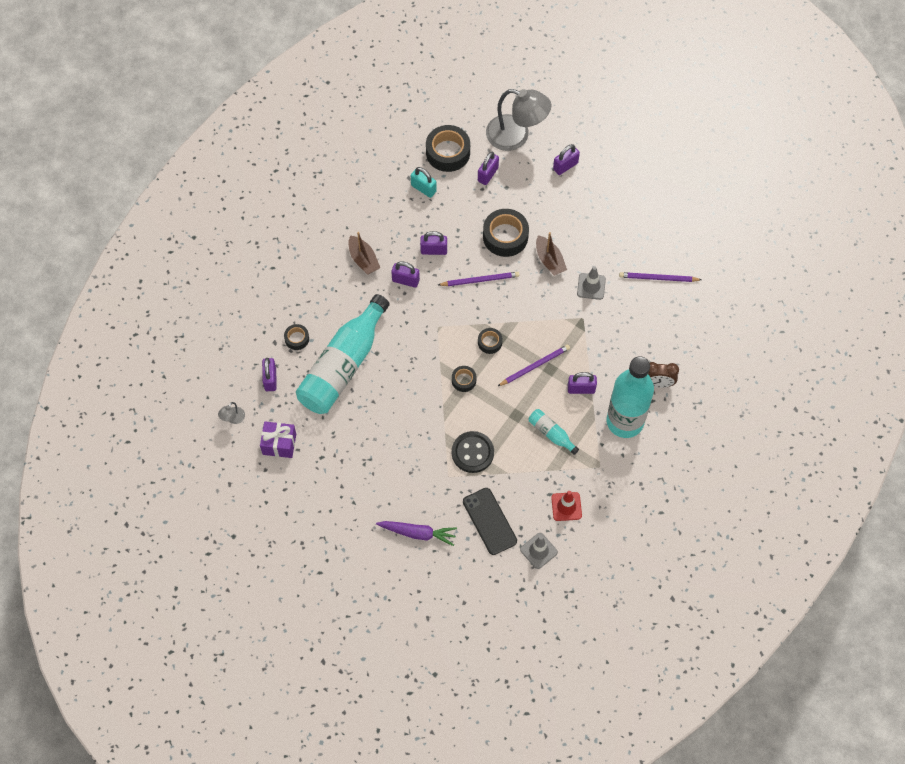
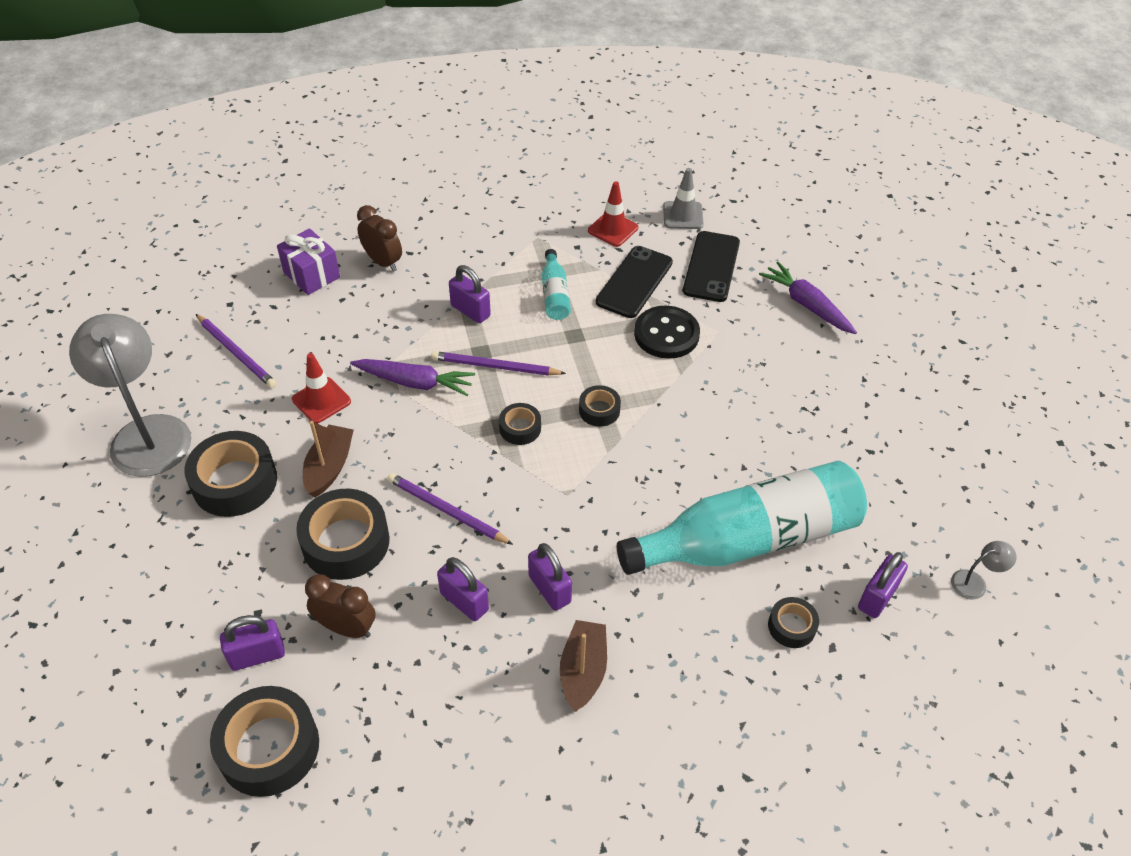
camera: 140 degrees left, 15 degrees down
purple gift [260,422,296,458] -> purple gift moved to [277,228,340,295]
turquoise padlock [411,167,437,198] -> none
grey lamp [486,89,551,151] -> grey lamp moved to [69,314,191,477]
purple padlock [553,144,580,175] -> none
grey traffic cone [577,266,606,300] -> red traffic cone [292,353,351,423]
turquoise bottle [607,356,654,438] -> none
none -> black tape [184,431,277,517]
none -> brown clock [305,574,376,638]
none -> purple carrot [350,359,475,396]
none -> black phone [596,246,673,318]

